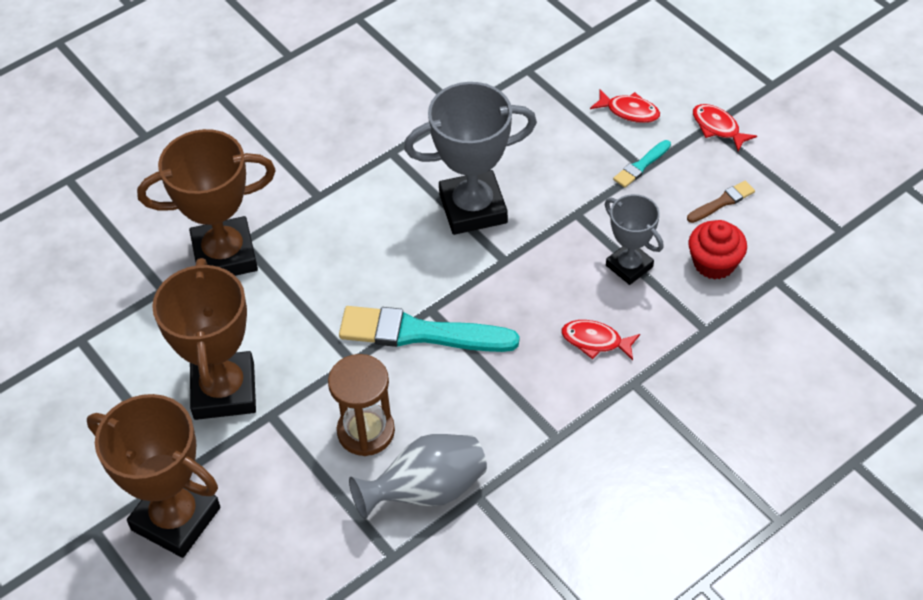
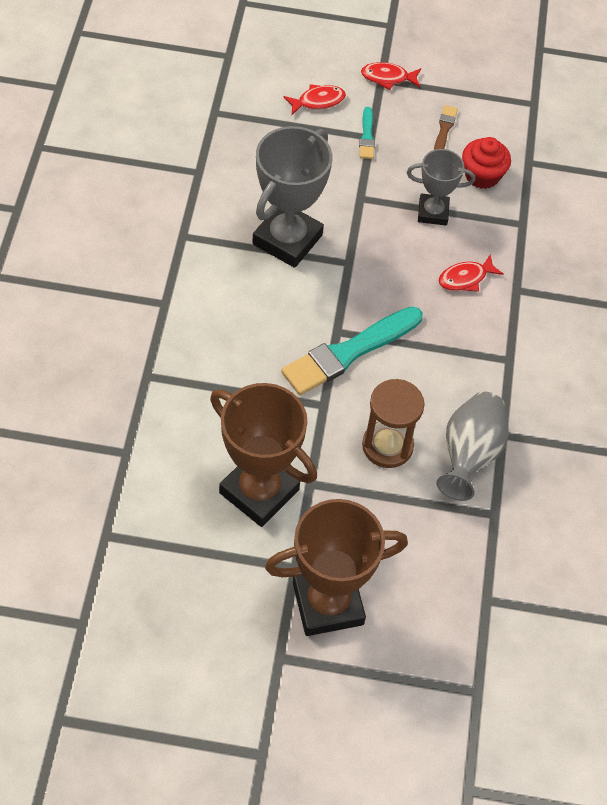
camera: 50 degrees left, 5 degrees up
brown trophy [137,129,276,276] -> none

